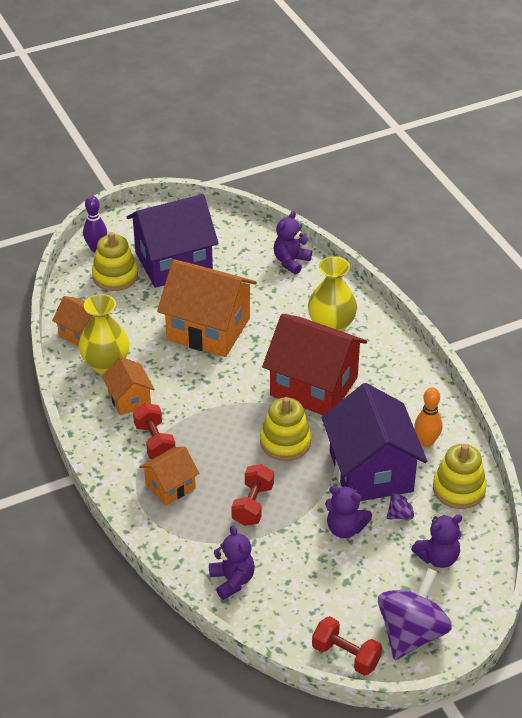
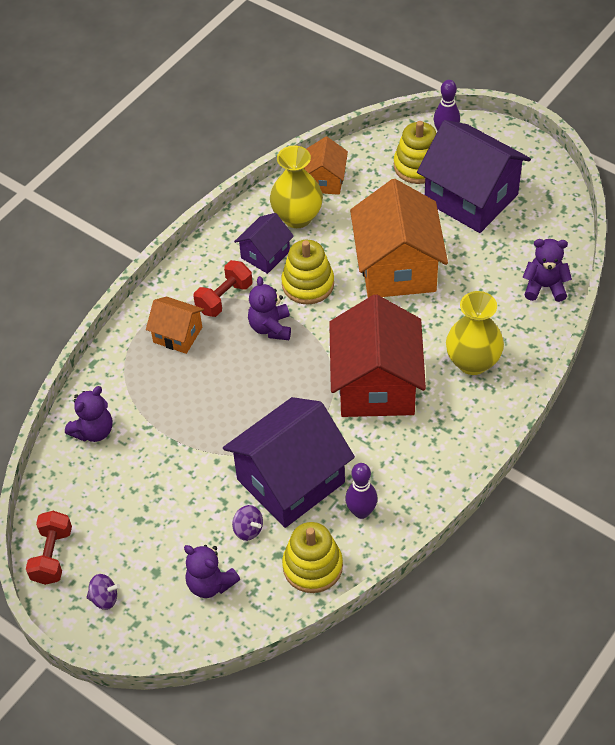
camera: 65 degrees right, 10 degrees up
orange house [102,357,155,415] -> purple house [234,213,294,274]
red dumbbell [231,464,274,526] -> none
yellow stacking toy [260,397,311,461] -> yellow stacking toy moved to [281,240,334,305]
purple teddy bear [325,486,372,538] -> purple teddy bear moved to [248,276,291,340]
purple spinning top [378,568,452,660] -> purple spinning top [86,574,120,610], size x0.44
orange bowling pin [415,387,442,447] -> purple bowling pin [345,463,378,519]

